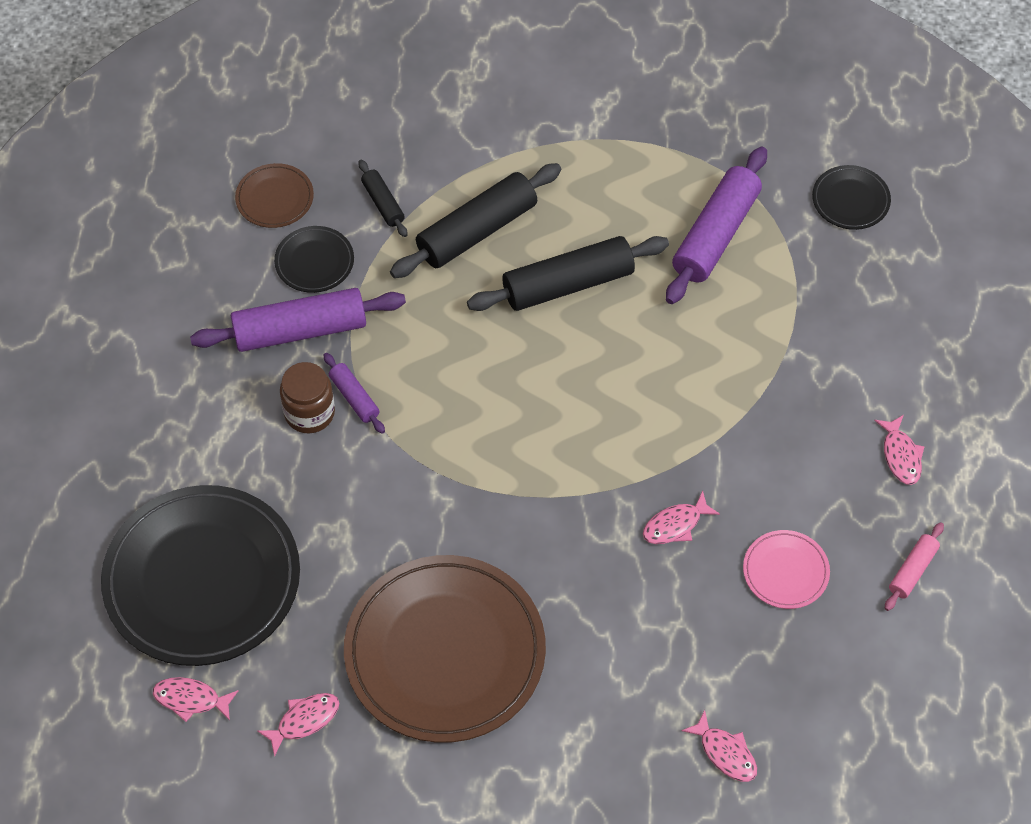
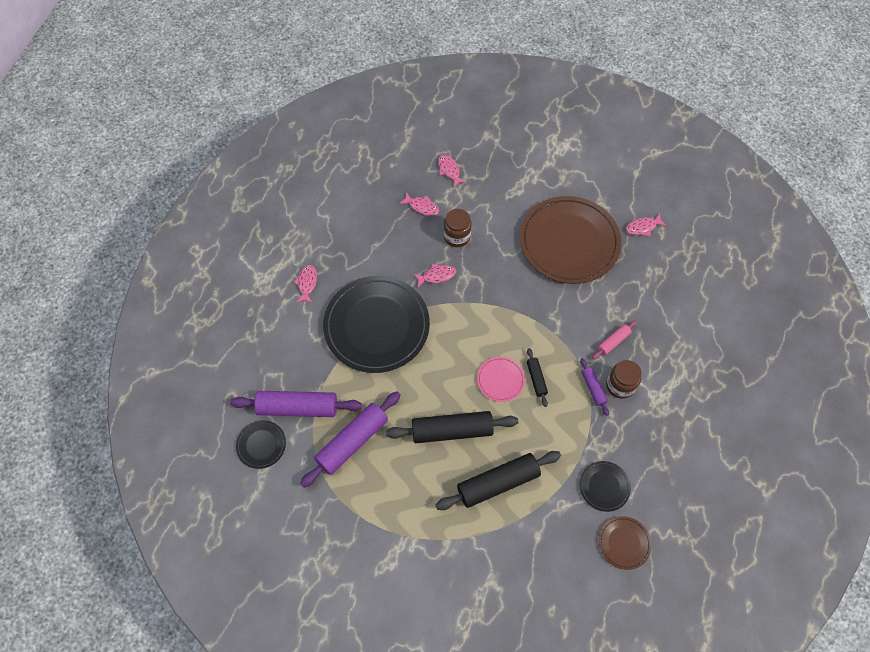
camera: 165 degrees left, 5 degrees up
black plate [101,485,300,666] -> black plate moved to [323,276,430,373]
pink fish [153,677,239,722] -> pink fish moved to [399,192,439,216]
purple rolling pin [190,288,406,352] -> purple rolling pin moved to [230,391,362,417]
black rolling pin [359,160,407,237] -> black rolling pin moved to [527,348,548,407]
pink plate [743,530,830,609] -> pink plate moved to [477,357,525,402]
pink rolling pin [885,522,944,611] -> pink rolling pin moved to [592,320,637,360]
none -> brown jar [443,209,472,247]

